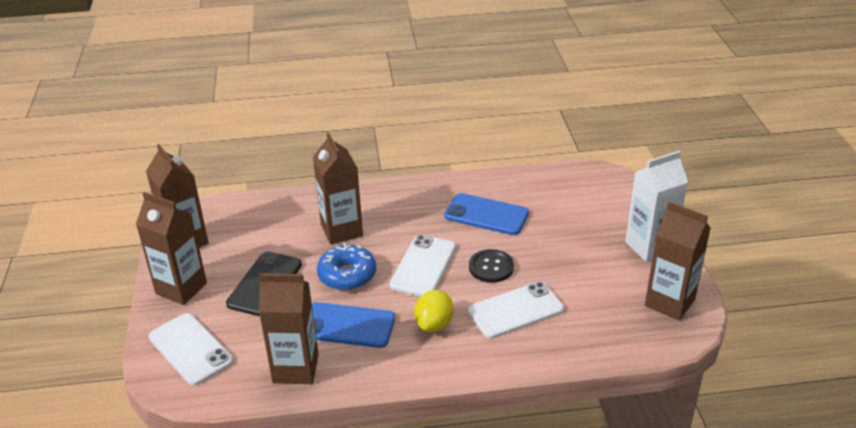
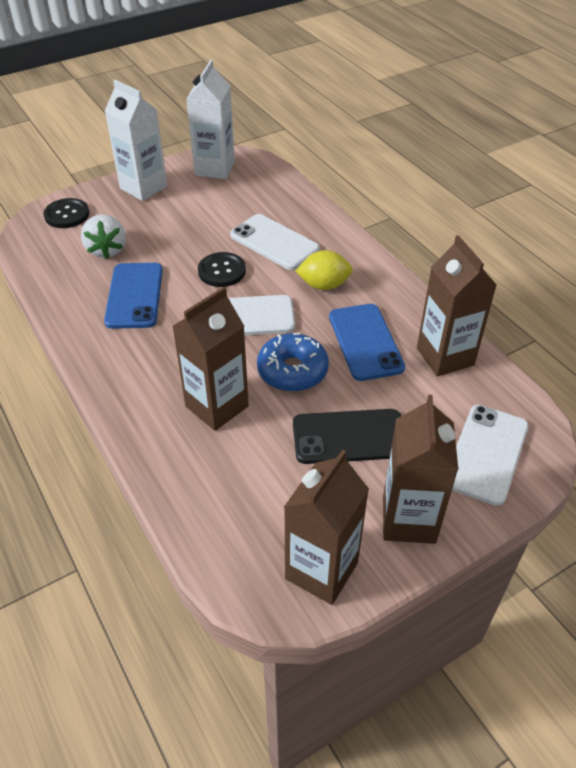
camera: 115 degrees left, 10 degrees up
brown carton [645,202,711,321] -> white carton [186,60,235,179]
none -> black button [43,198,89,228]
none -> white strawberry [81,215,126,259]

